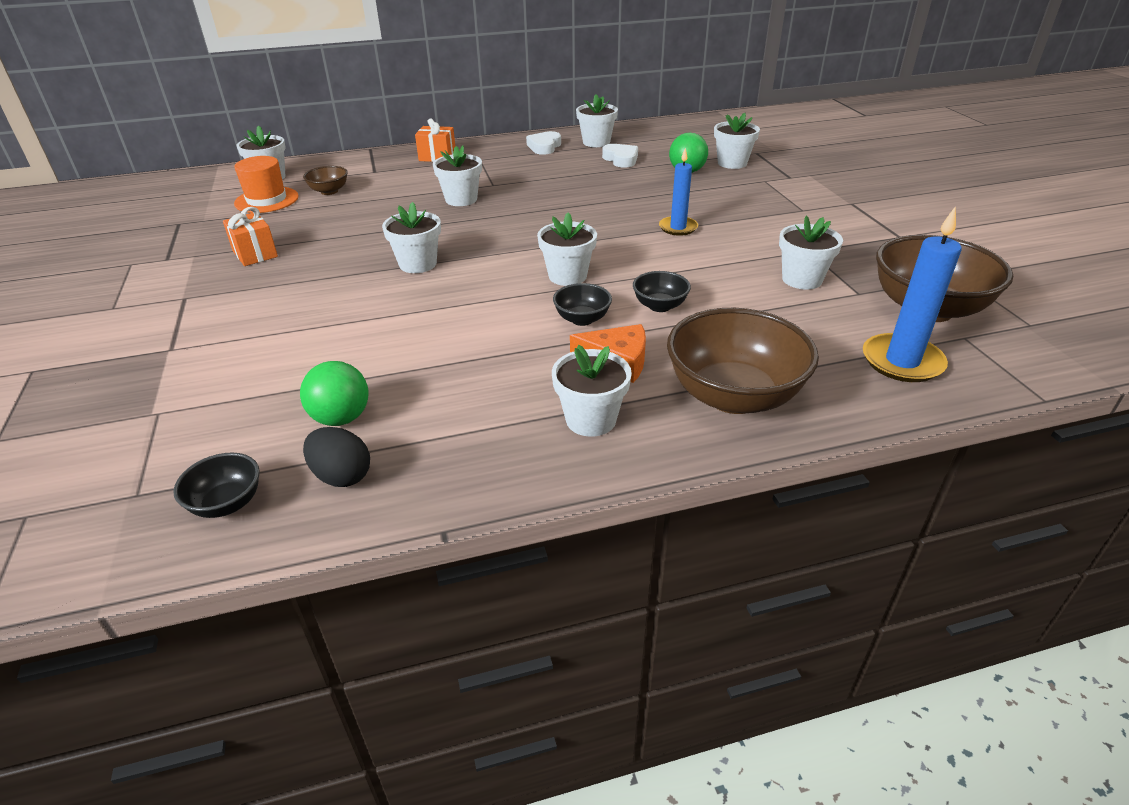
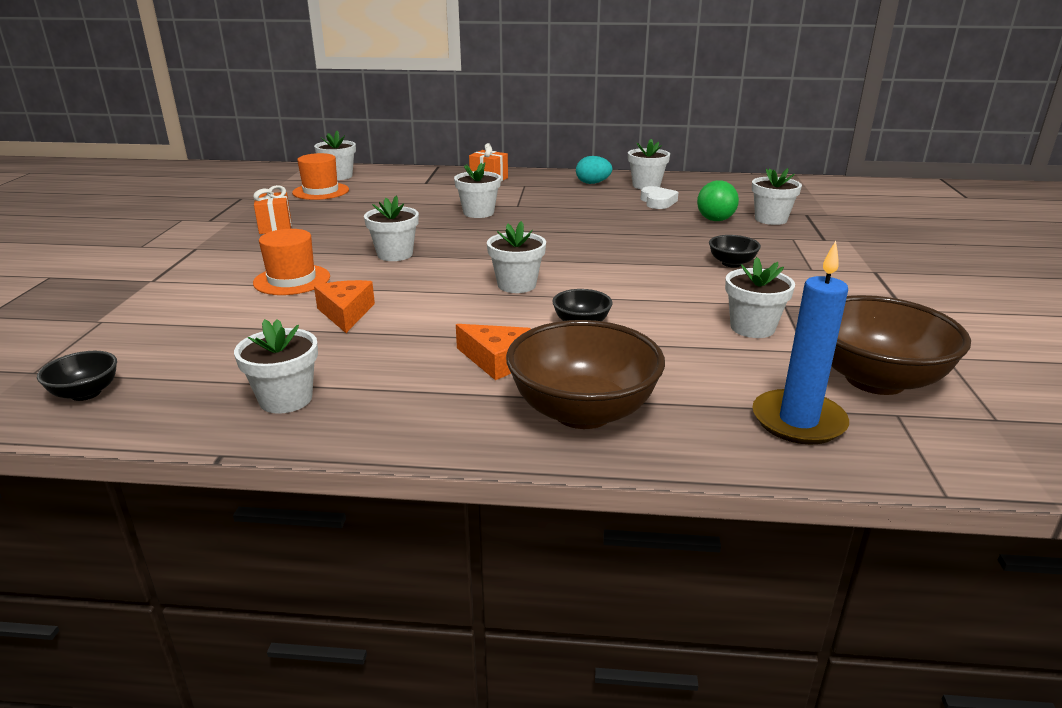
camera: 20 degrees right, 10 degrees down
green ball [300,361,369,426] -> none
brown bowl [303,166,348,195] -> none
black egg [303,427,370,487] -> none
white heart [526,131,561,155] -> turquoise egg [576,156,612,184]
white flower pot [552,345,632,437] -> white flower pot moved to [234,319,318,414]
black bowl [553,283,612,326] -> black bowl moved to [709,235,761,268]
blue candle [659,148,698,236] -> none
none -> orange hat [253,229,330,295]
none -> orange cheese [314,280,375,333]

